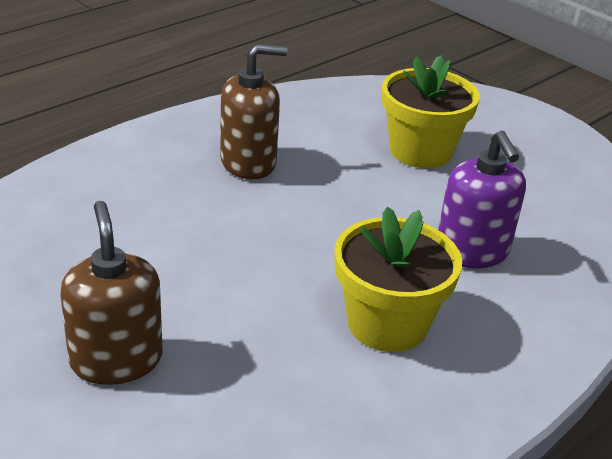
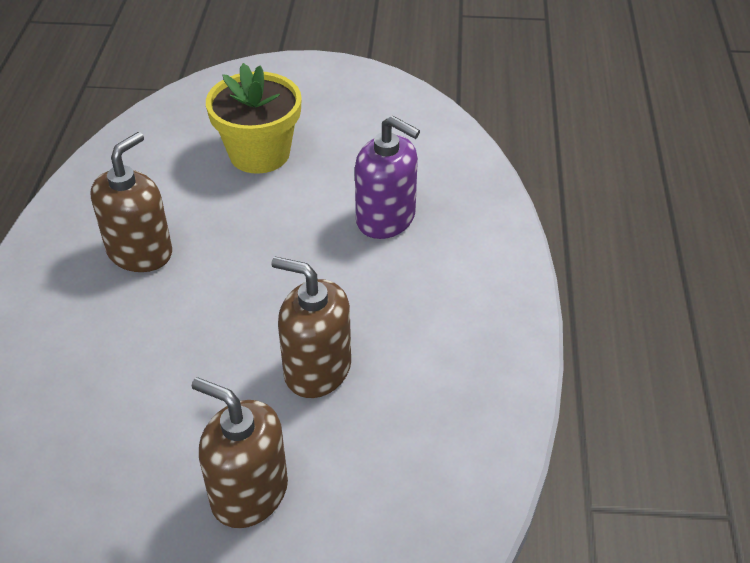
camera: 40 degrees left, 10 degrees up
yellow flower pot [335,207,462,352] -> none
none -> brown soap dispenser [271,257,351,398]

